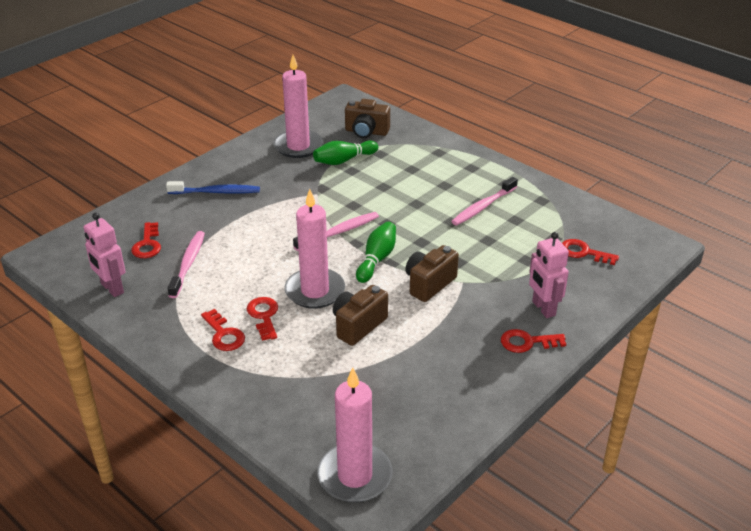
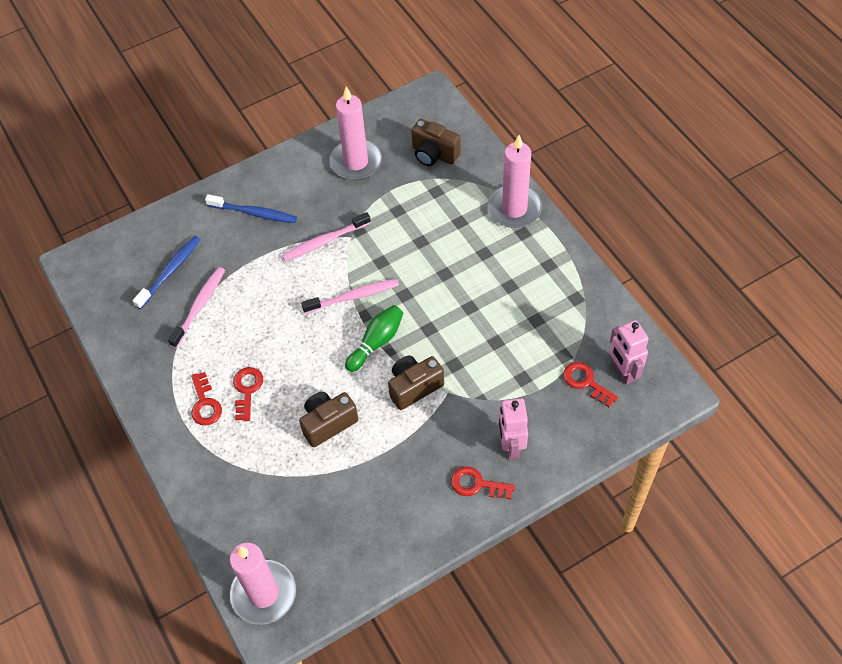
camera: 20 degrees right, 20 degrees up
pink robot [84,213,126,297] -> pink robot moved to [610,320,649,384]
red key [131,222,161,258] -> blue toothbrush [133,236,201,309]
pink candle [284,189,345,309] -> pink candle moved to [487,135,542,228]
green bowling pin [313,141,378,165] -> none
pink toothbrush [451,177,518,225] -> pink toothbrush moved to [282,212,371,262]

